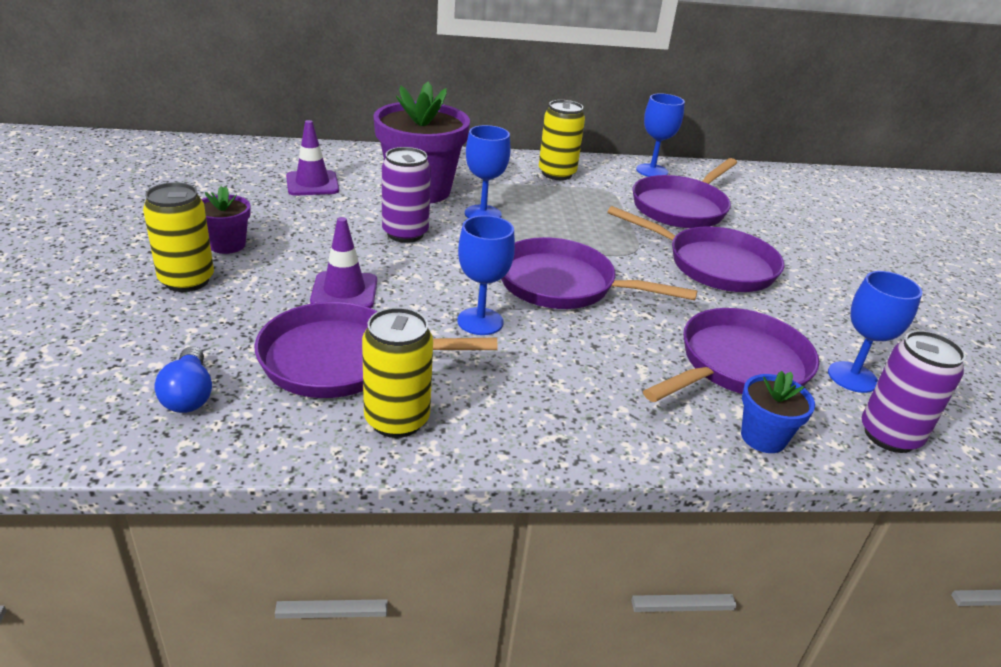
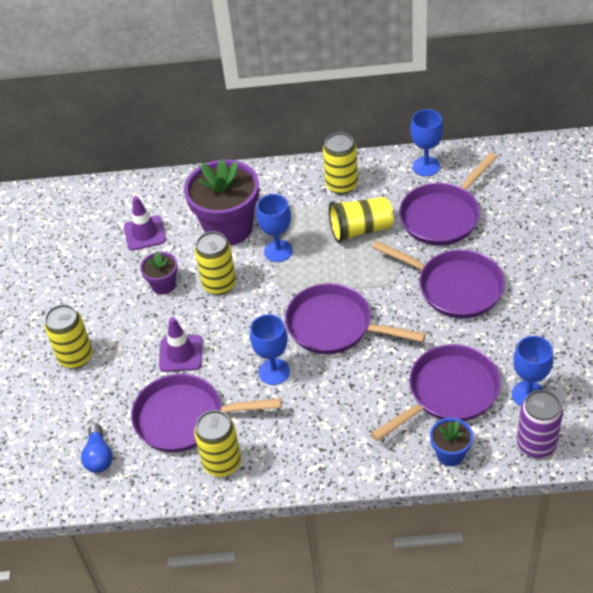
camera: 10 degrees right, 15 degrees up
purple flower pot [202,186,251,254] -> purple flower pot moved to [140,252,178,295]
purple can [382,147,431,243] -> yellow can [195,231,236,295]
none -> yellow cup [329,197,393,243]

